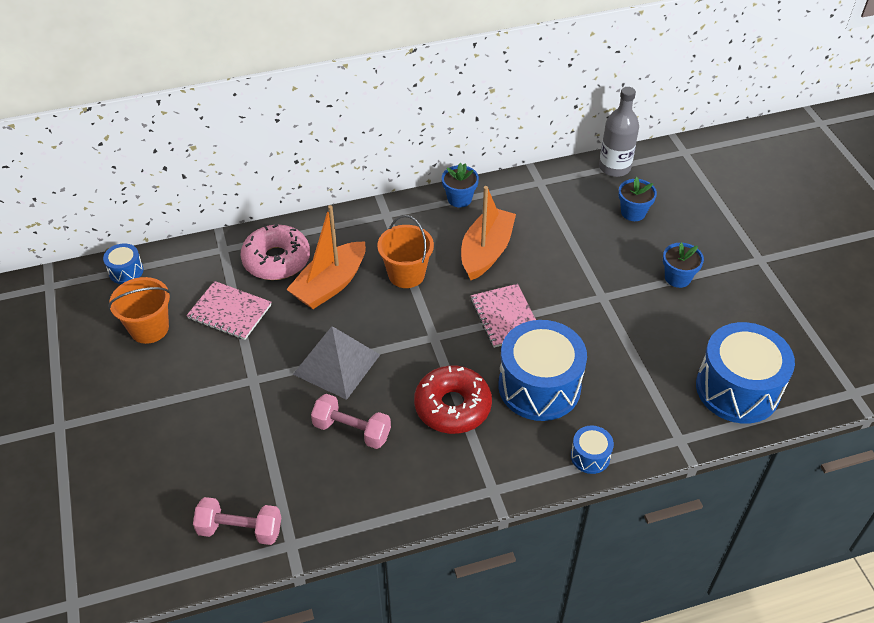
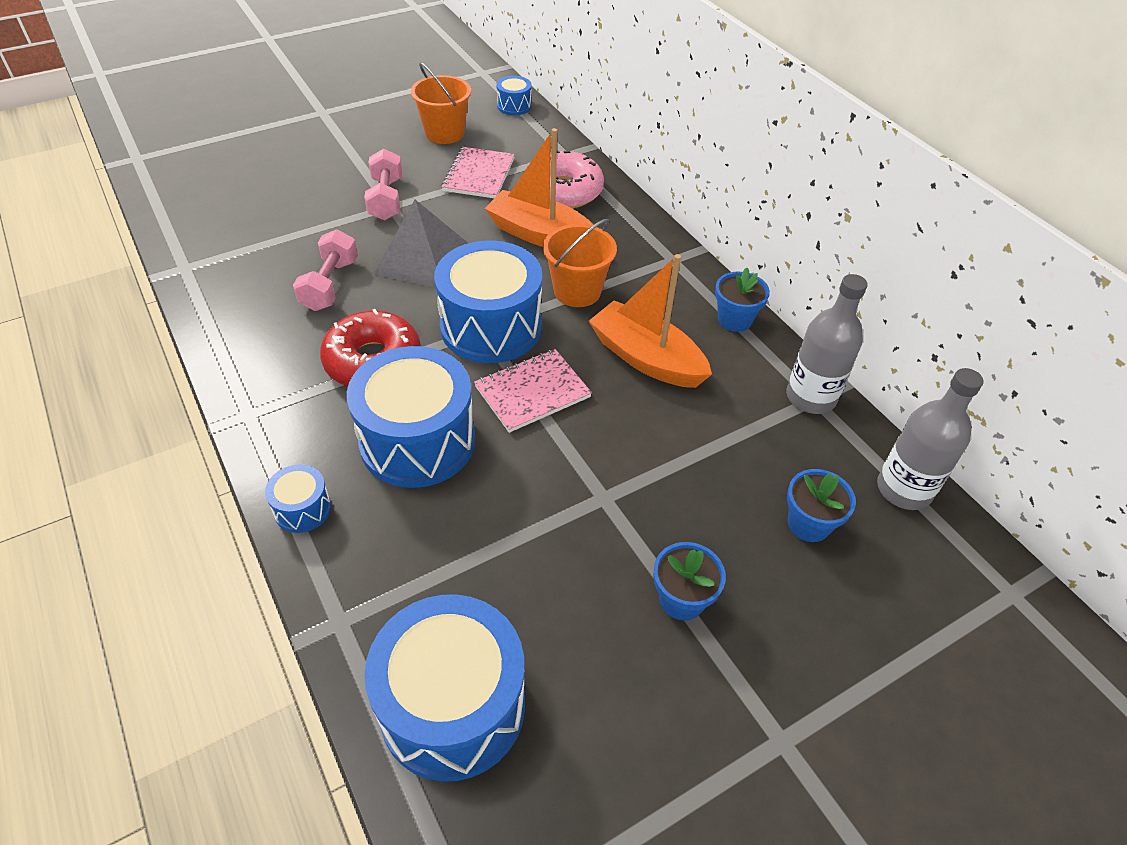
camera: 75 degrees right, 0 degrees up
pink dumbbell [193,497,281,545] -> pink dumbbell moved to [364,149,402,221]
orange boat [461,186,516,280] -> orange boat turned 150 degrees counterclockwise [589,254,712,388]
none -> blue drum [434,241,542,363]
none -> grey bottle [786,274,868,414]

